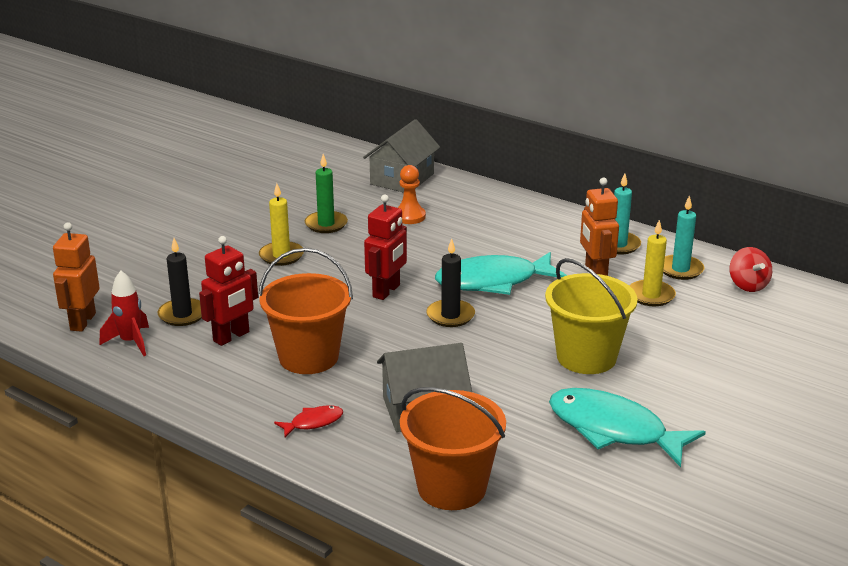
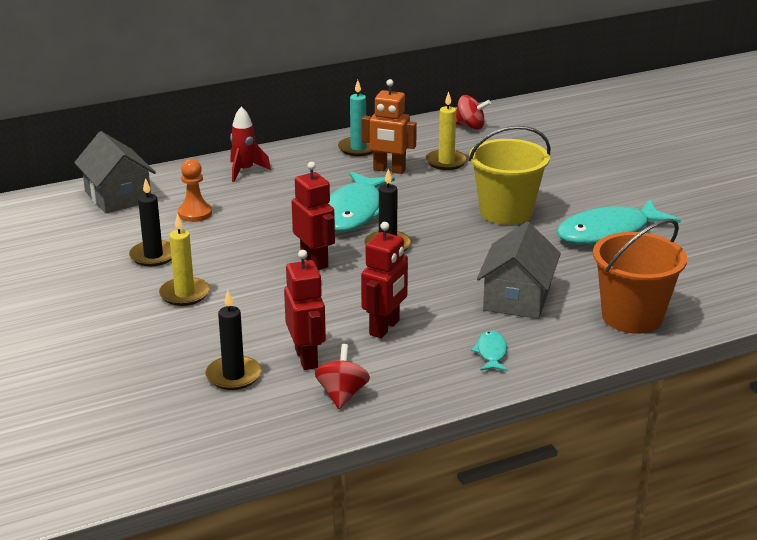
camera: 60 degrees left, 0 degrees up
orange robot [53,222,100,332] -> none
red rocket [100,271,149,356] -> red rocket moved to [230,106,271,182]
orange bucket [258,248,353,374] -> red robot [361,222,408,338]
red fish [274,405,343,437] -> turquoise fish [471,331,508,371]
green candle [305,154,348,233] -> black candle [129,178,172,266]
turquoise candle [663,195,704,280] -> none
none -> red spinning top [315,344,370,409]

